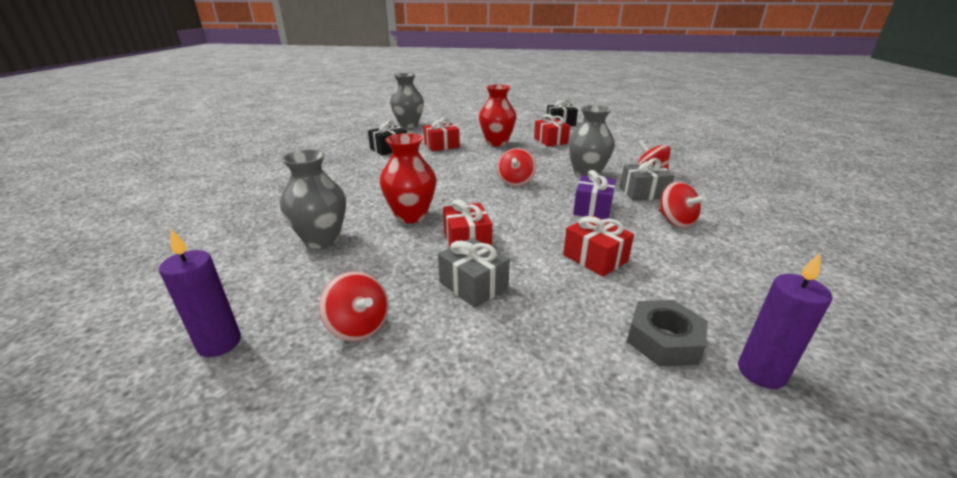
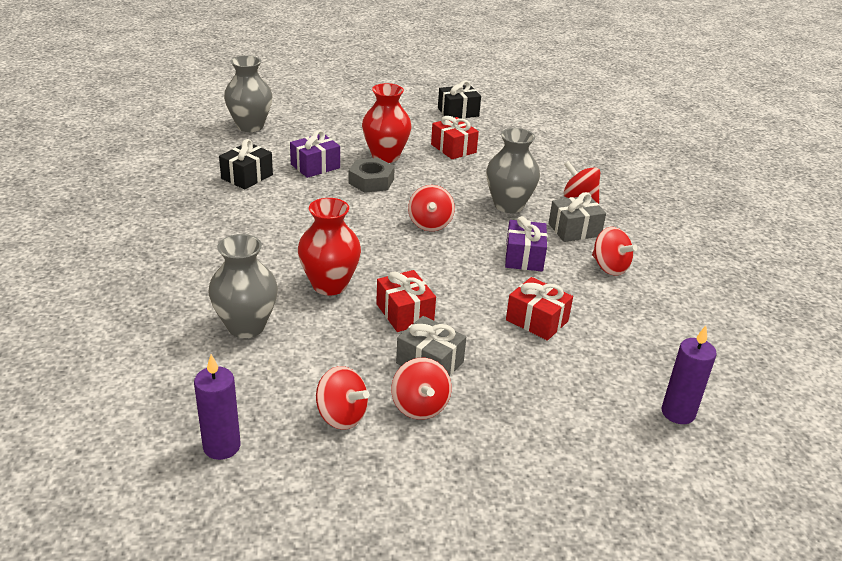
camera: 15 degrees left, 5 degrees up
red gift [423,118,460,151] -> purple gift [290,130,340,178]
grey nut [627,300,708,366] -> grey nut moved to [349,158,395,193]
none -> red spinning top [392,358,451,420]

